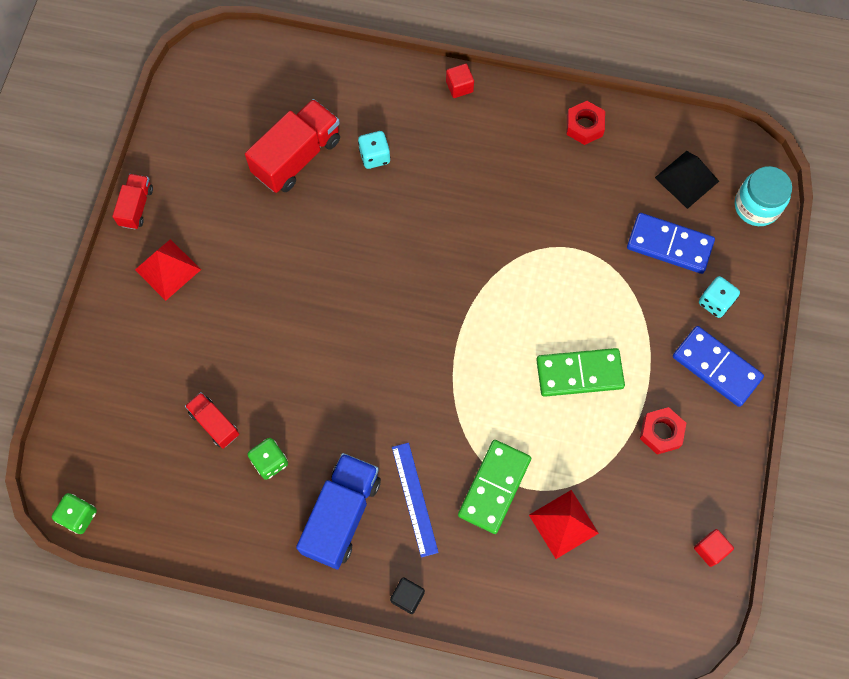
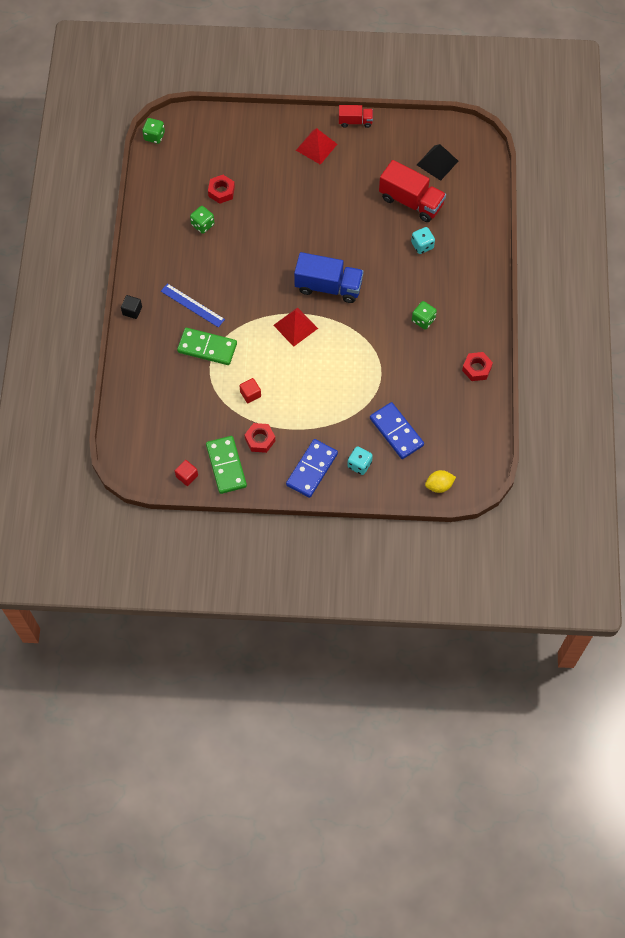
camera: 80 degrees right, 5 degrees down
red truck [185,392,239,449] -> red nut [208,175,235,204]
blue truck [296,453,381,569] -> blue truck moved to [294,252,364,303]
blue ruler [392,443,439,558] -> blue ruler turned 60 degrees clockwise [161,283,225,328]
red cube [446,64,474,98] -> red cube moved to [239,378,261,403]
red pyramid [529,490,599,559] -> red pyramid moved to [273,307,318,347]
green domino [536,348,625,397] -> green domino moved to [206,436,247,494]
blue domino [627,213,715,274] -> blue domino turned 45 degrees counterclockwise [370,402,424,459]
black pyramid [655,151,719,209] -> black pyramid moved to [417,144,458,181]
turquoise jar [735,166,792,226] -> yellow lemon [425,470,456,493]
none -> green dice [412,301,437,329]

